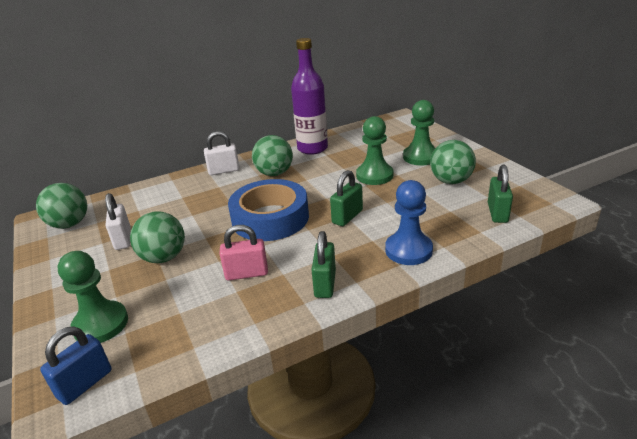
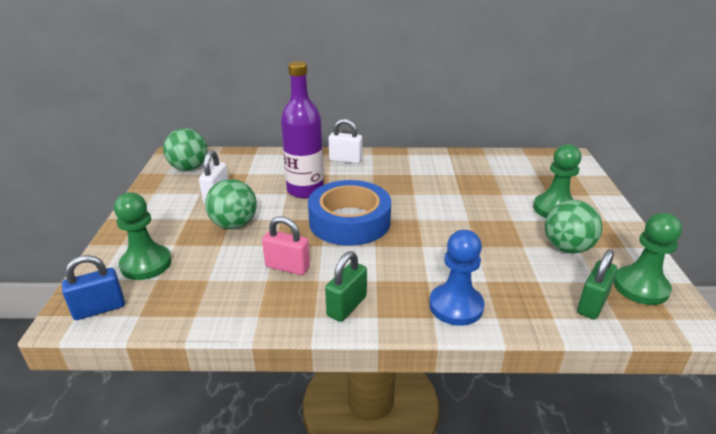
camera: 25 degrees right, 0 degrees up
green ball [252,135,293,176] -> none
purple bottle [291,38,328,155] -> purple bottle moved to [281,61,324,198]
green padlock [330,170,363,226] -> none
green pawn [356,116,393,185] -> green pawn moved to [613,213,682,305]

